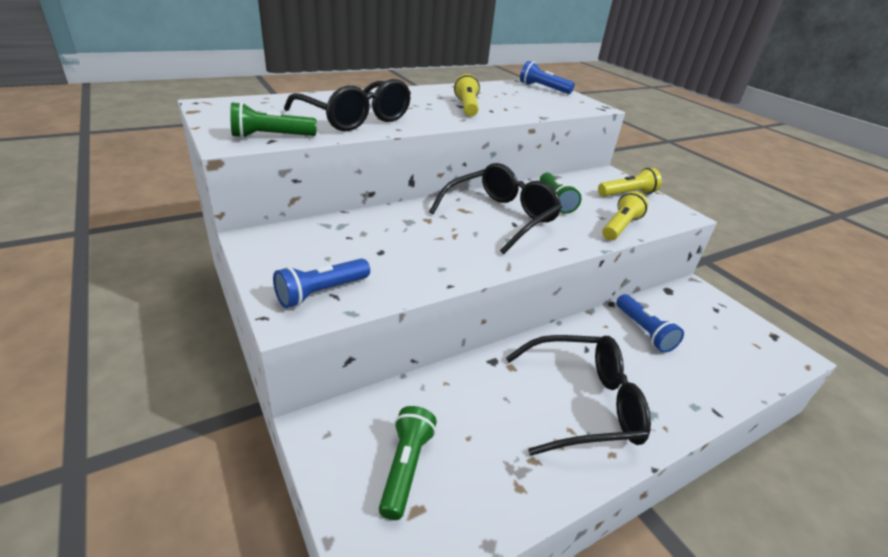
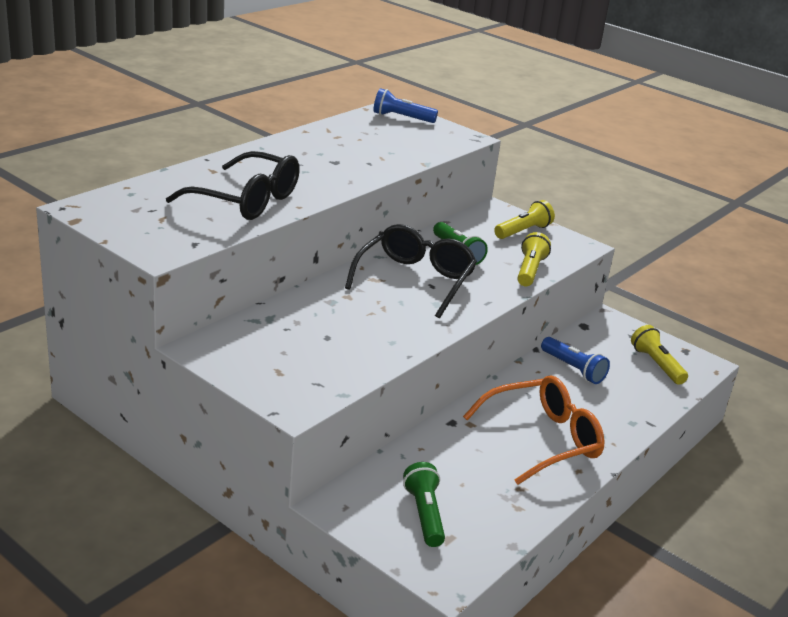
camera: 20 degrees left, 5 degrees down
green flashlight [230,102,317,138] -> none
blue flashlight [273,258,370,308] -> none
yellow flashlight [454,74,480,116] -> yellow flashlight moved to [631,325,688,385]
black glasses [506,335,651,456] -> orange glasses [463,375,605,485]

